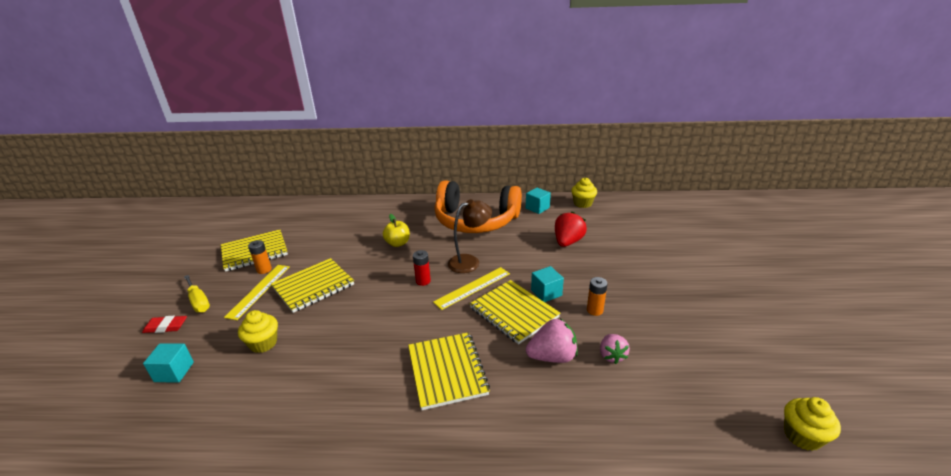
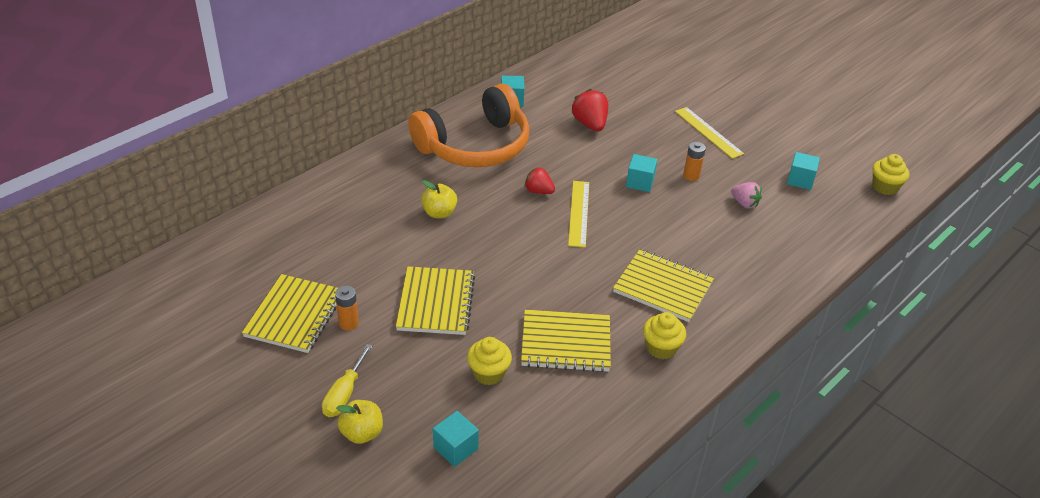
camera: 50 degrees left, 10 degrees up
red eraser [142,316,187,333] -> yellow apple [337,400,383,444]
yellow screwdriver [184,275,210,312] -> yellow screwdriver turned 105 degrees clockwise [322,344,373,417]
yellow ruler [224,265,290,320] -> yellow ruler moved to [675,107,744,159]
red battery [413,250,431,286] -> none
brown lamp [448,199,492,273] -> red strawberry [524,167,555,194]
yellow notebook [470,280,560,344] -> yellow notebook moved to [521,310,611,372]
pink strawberry [526,318,578,363] -> none
yellow cupcake [571,178,597,208] -> yellow cupcake moved to [643,312,686,359]
none -> turquoise cube [787,152,820,190]

